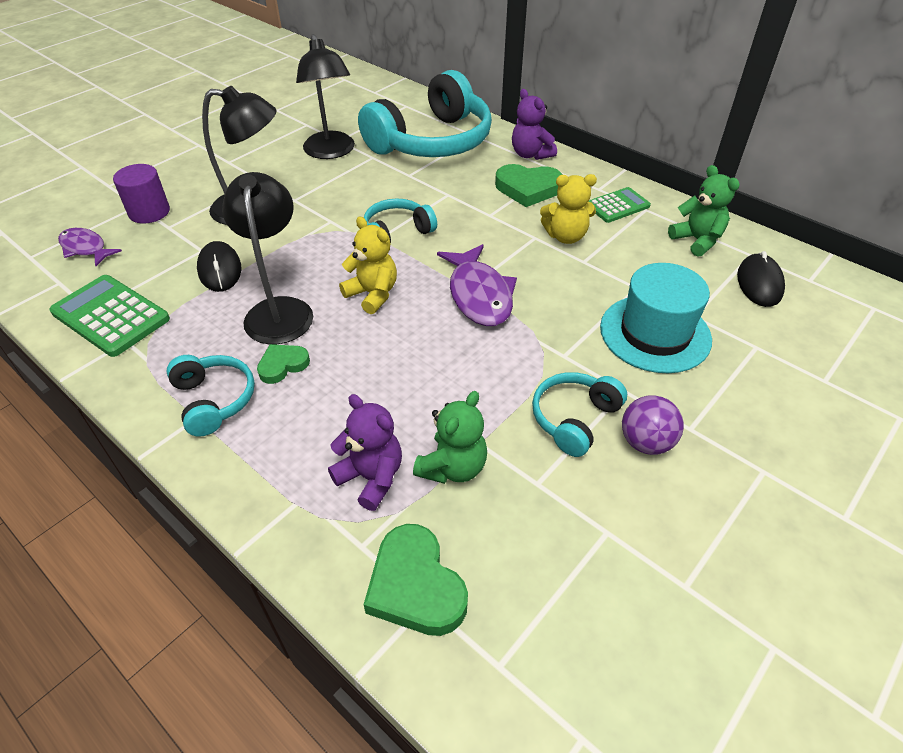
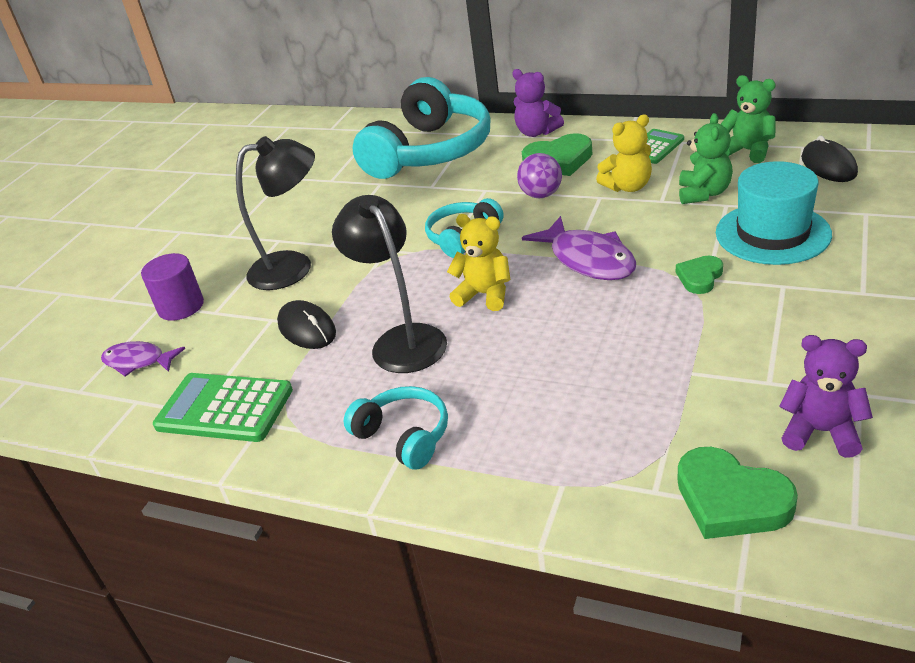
camera: 15 degrees left, 10 degrees down
green heart [257,344,310,384] -> green heart moved to [676,256,723,294]
black lamp [296,34,355,159] -> none
purple teddy bear [328,394,402,511] -> purple teddy bear moved to [779,335,873,458]
green teddy bear [413,391,487,484] -> green teddy bear moved to [679,113,733,204]
turquoise headphones [532,372,627,457] -> none
purple ball [622,395,684,455] -> purple ball moved to [517,153,562,198]

